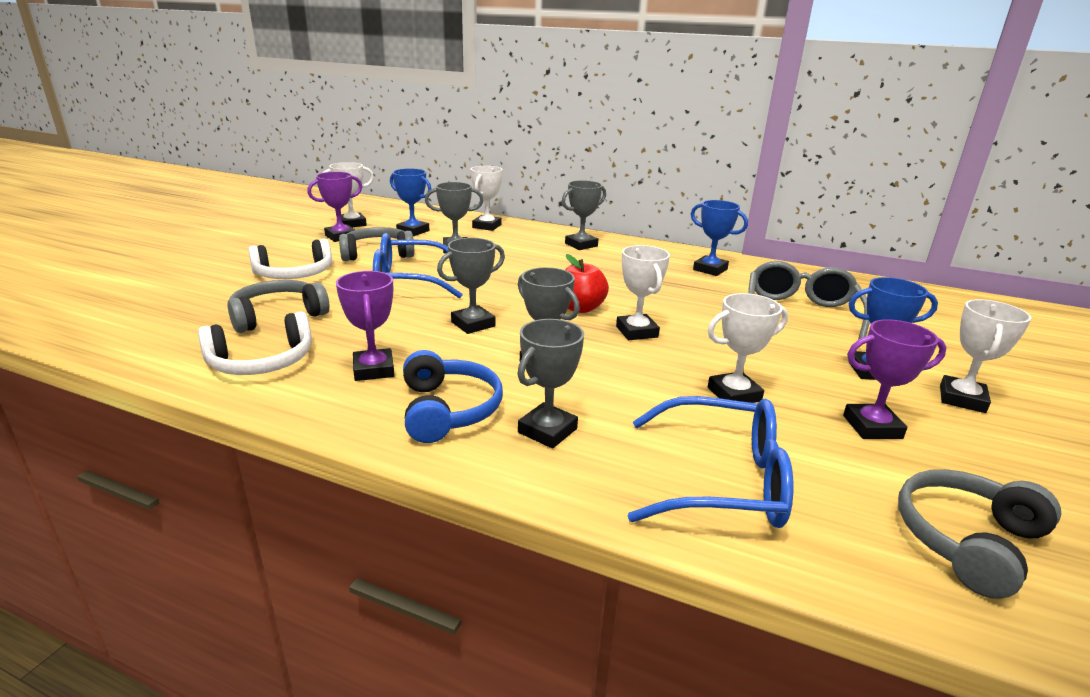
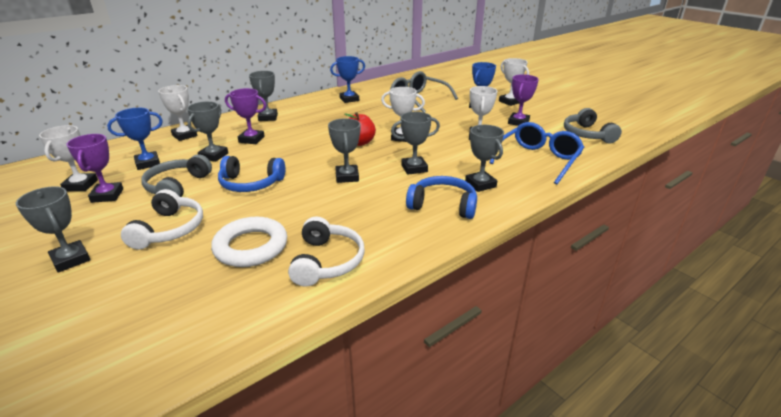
camera: 60 degrees left, 5 degrees up
grey headphones [227,280,330,333] -> white ring [211,216,287,267]
purple trophy [336,271,395,381] -> purple trophy moved to [225,88,266,144]
blue glasses [373,233,463,298] -> blue headphones [218,156,285,192]
none -> grey trophy [16,186,91,273]

